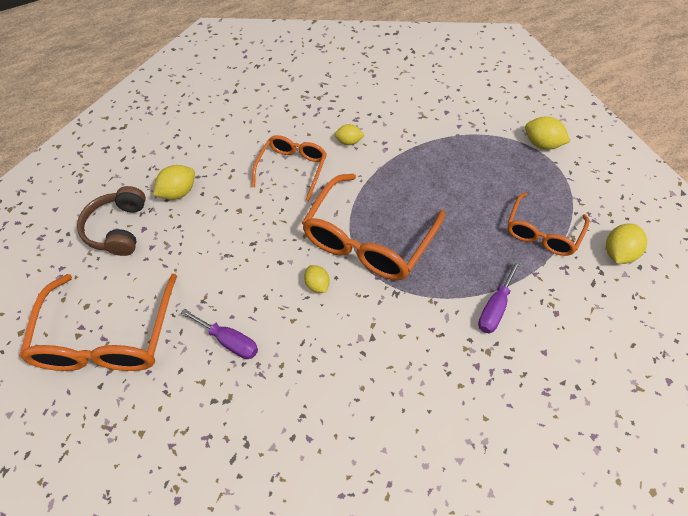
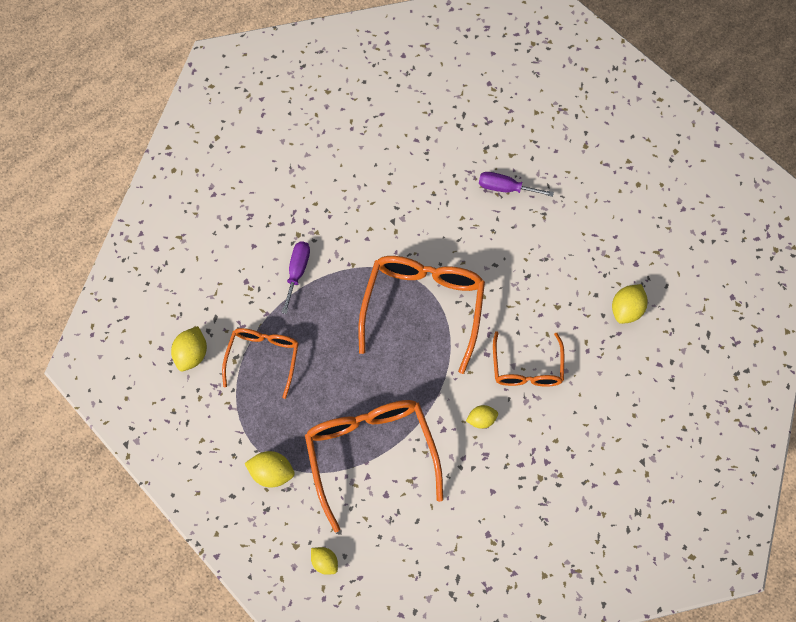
camera: 160 degrees right, 10 degrees up
orange glasses [19,274,177,371] -> orange glasses moved to [305,400,443,532]
brown headphones [77,186,146,256] -> none
yellow lemon [304,265,330,293] -> yellow lemon moved to [311,547,338,575]

